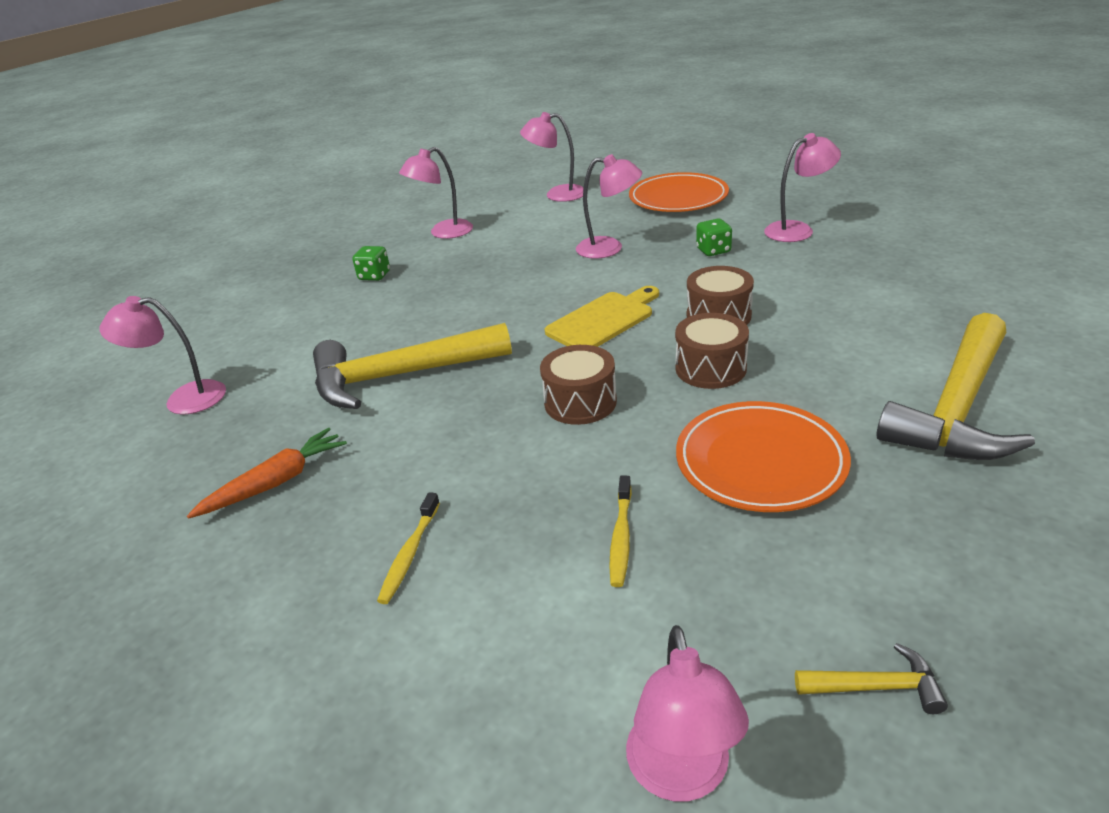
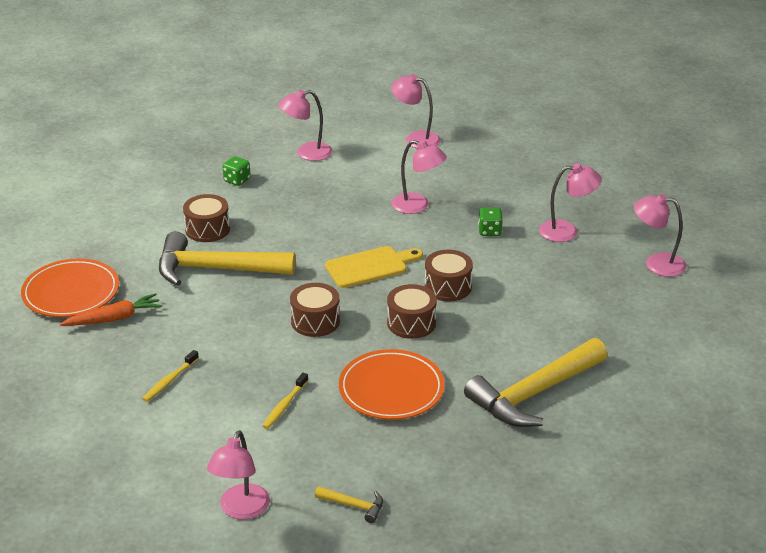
camera: 15 degrees right, 0 degrees up
pink lamp [99,296,226,415] -> pink lamp moved to [634,194,686,277]
orange plate [629,172,729,212] -> orange plate moved to [21,258,119,317]
none -> brown drum [183,194,230,242]

